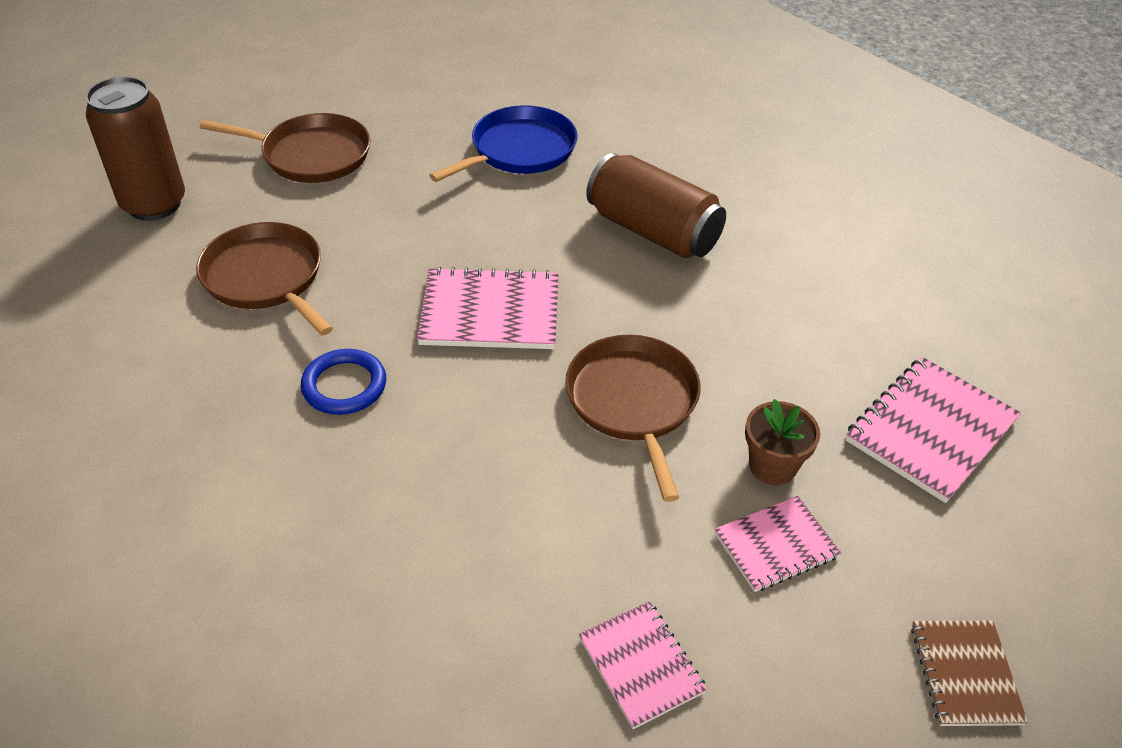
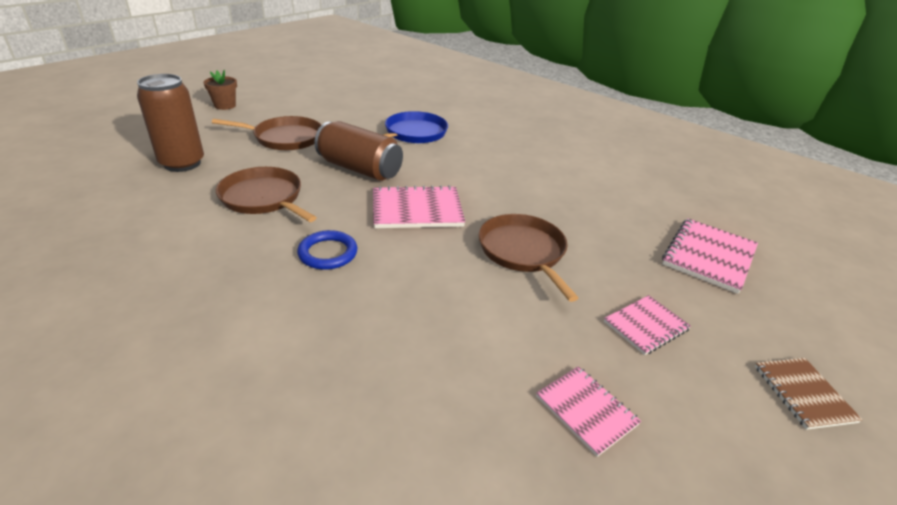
camera: 10 degrees left, 10 degrees down
brown can [586,153,726,258] -> brown can moved to [314,121,403,181]
brown flower pot [745,399,820,485] -> brown flower pot moved to [204,70,237,110]

